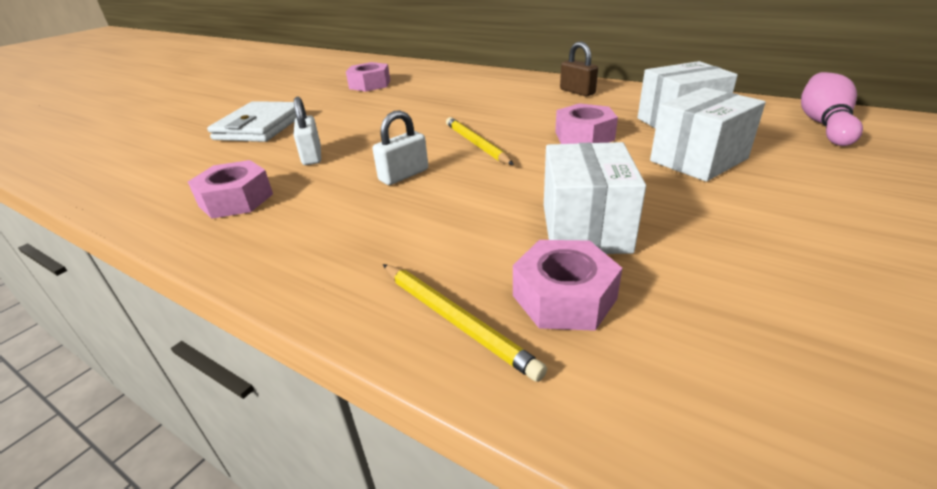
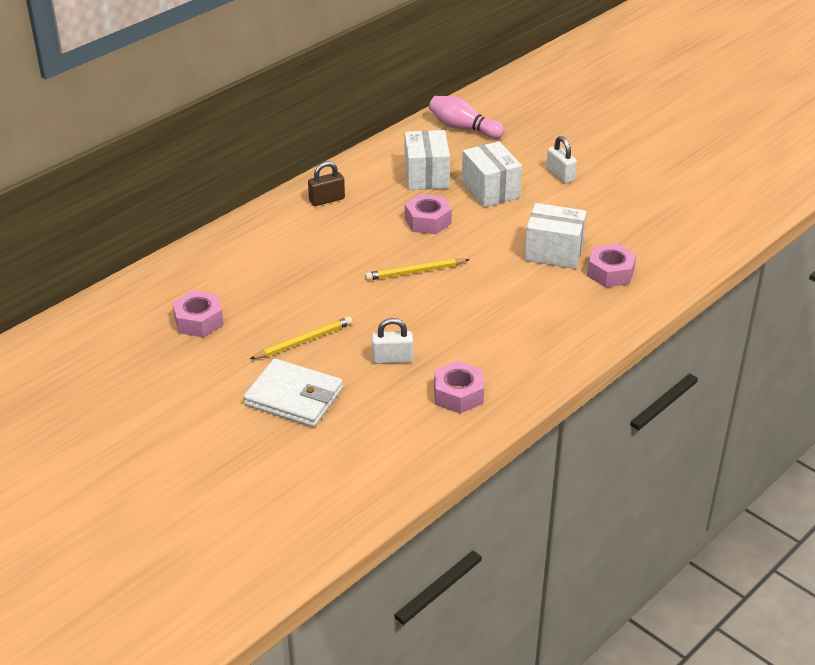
camera: 80 degrees left, 5 degrees up
white padlock [373,110,428,185] -> white padlock moved to [546,136,577,184]
yellow pencil [383,264,547,382] -> yellow pencil moved to [250,316,352,359]

